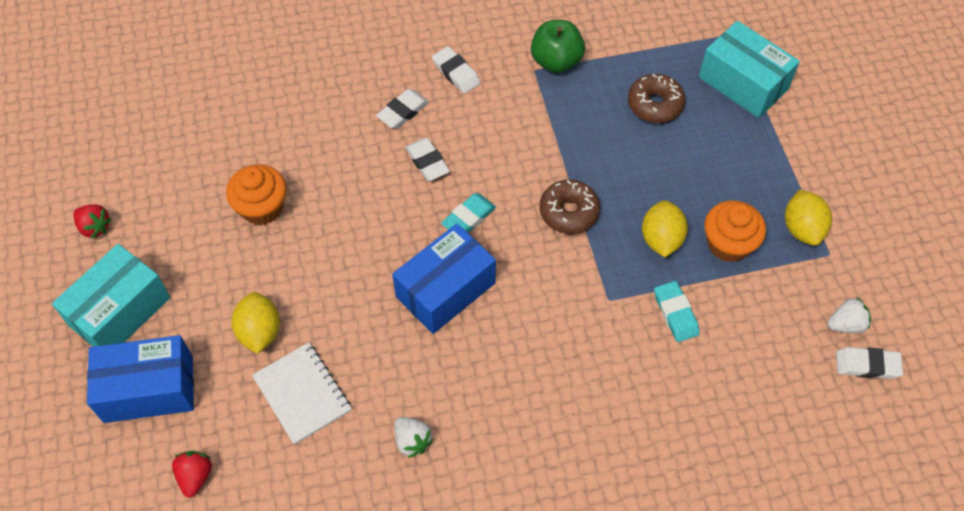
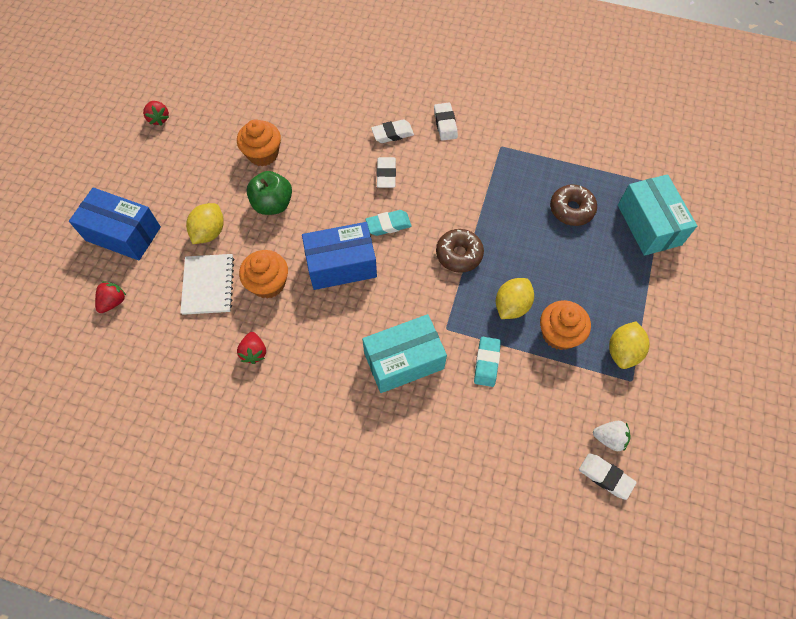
camera: 30 degrees right, 5 degrees up
turquoise box [52,244,170,347] -> turquoise box moved to [362,314,447,393]
white strawberry [394,417,434,458] -> red strawberry [237,332,266,364]
green apple [531,20,585,73] -> green apple moved to [246,171,292,215]
none -> orange cupcake [239,250,288,299]

